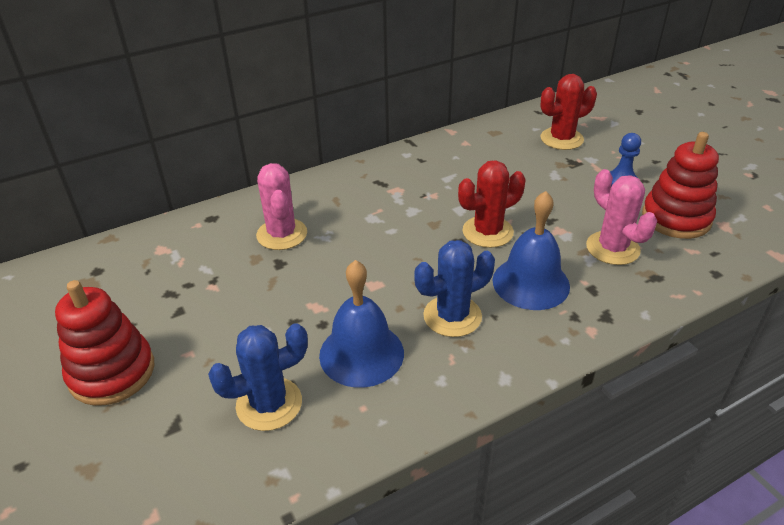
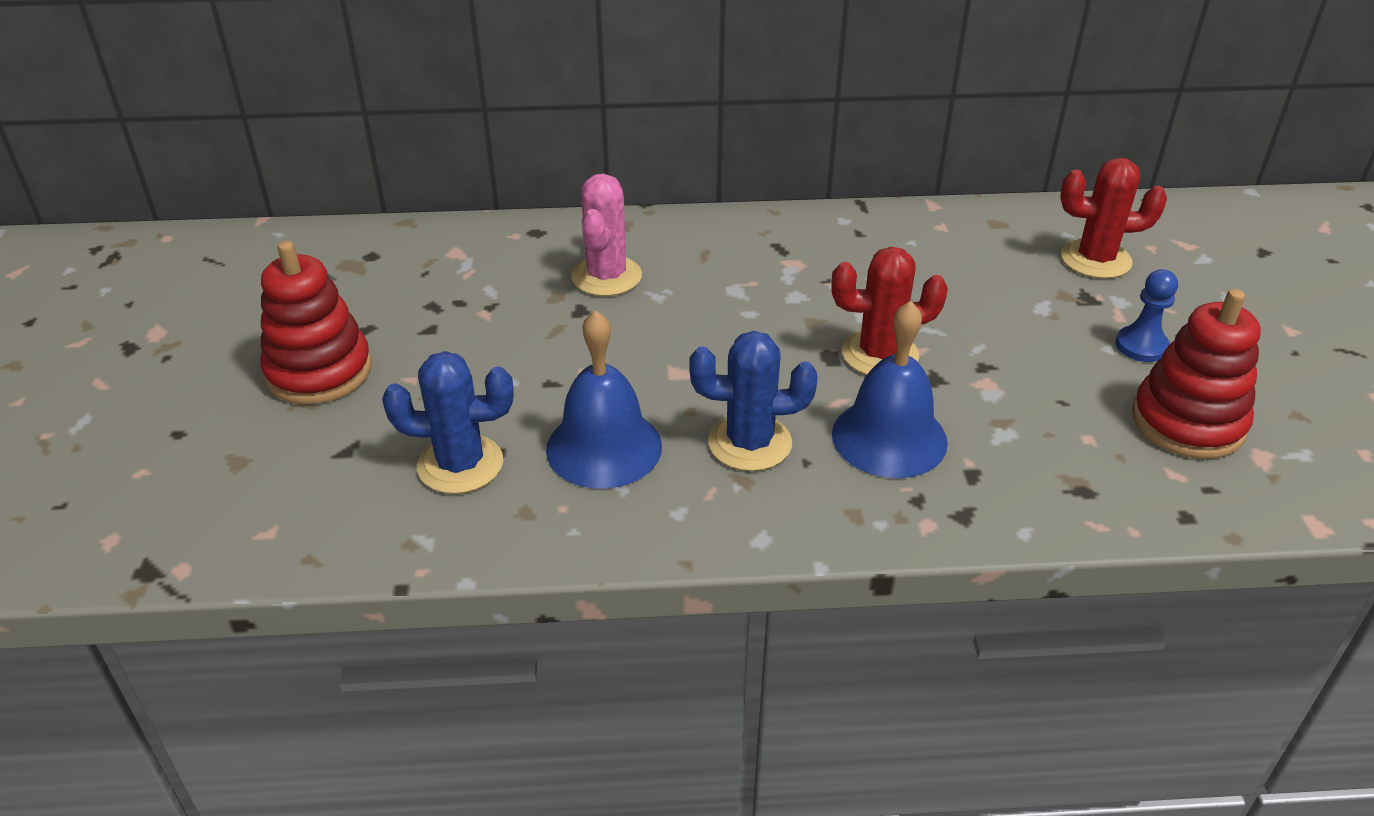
camera: 25 degrees right, 0 degrees up
pink cactus [586,169,657,265] -> none

